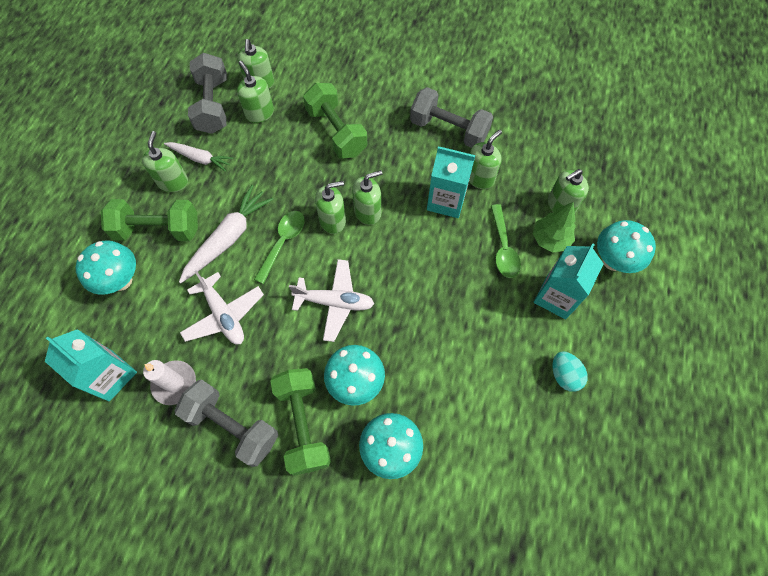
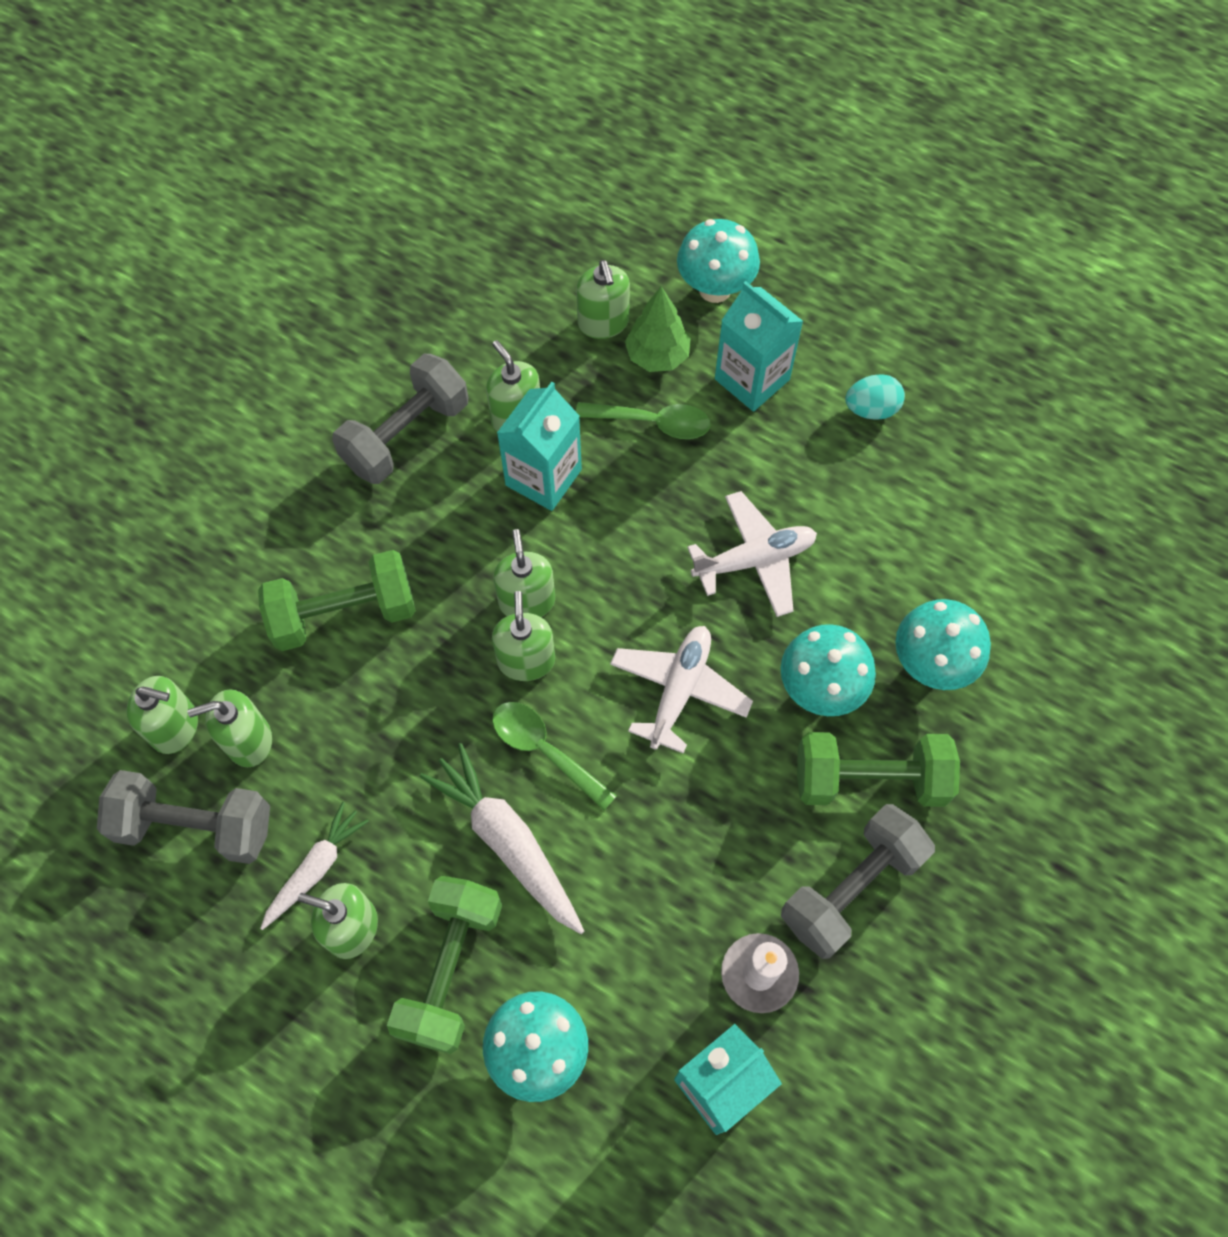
camera: 75 degrees left, 0 degrees up
white plane [180,270,264,345] -> white plane moved to [687,491,817,617]

